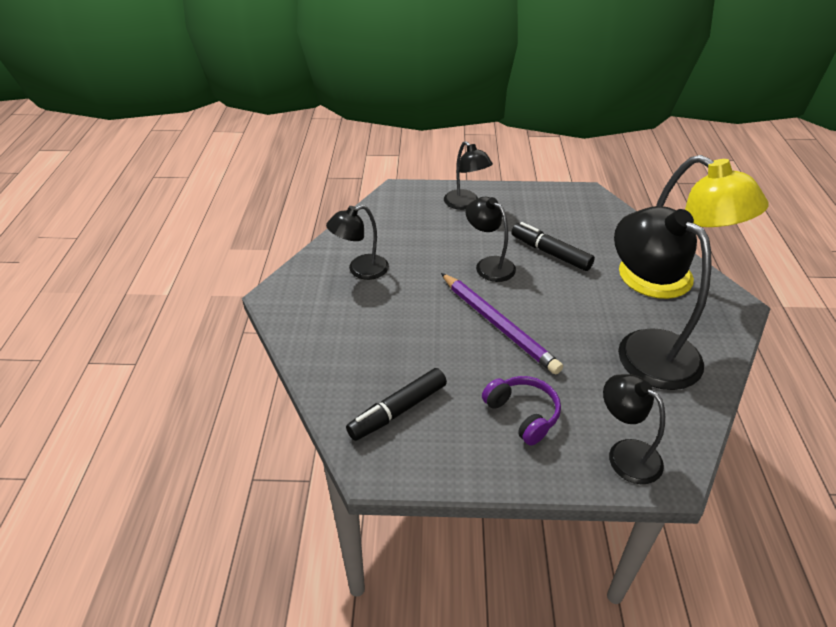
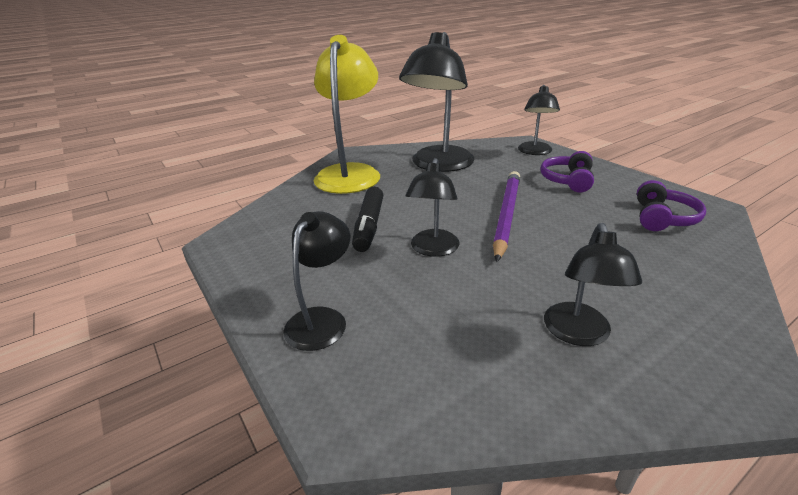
camera: 125 degrees left, 10 degrees down
black lamp [326,205,389,280] -> black lamp turned 75 degrees clockwise [544,223,642,346]
black marker [346,368,447,441] -> purple headphones [637,180,706,231]

